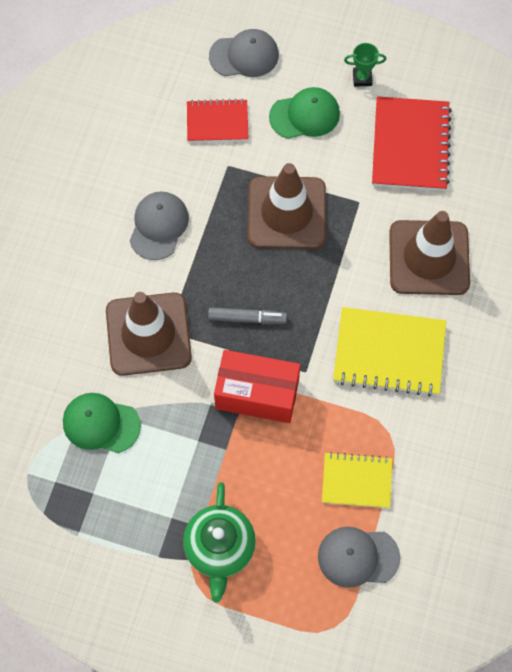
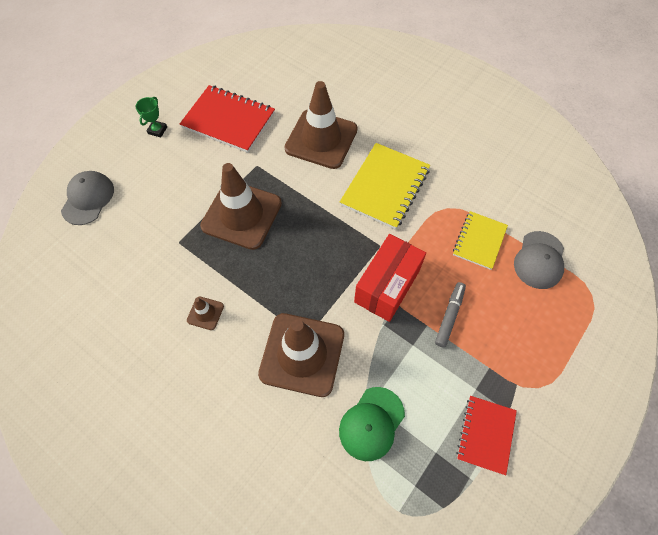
camera: 70 degrees left, 5 degrees down
grey cap [130,191,189,260] -> brown traffic cone [187,296,224,330]
green teapot [183,482,256,603] -> none
red notebook [187,99,248,142] -> red notebook moved to [456,396,517,475]
grey marker [208,307,287,324] -> grey marker moved to [435,282,466,348]
green cap [269,87,340,139] -> none

